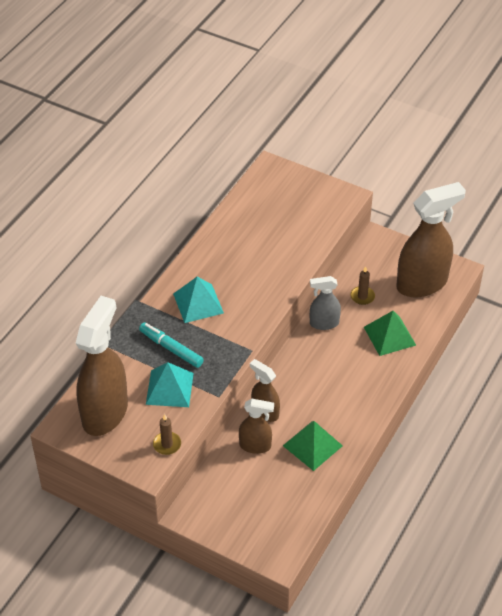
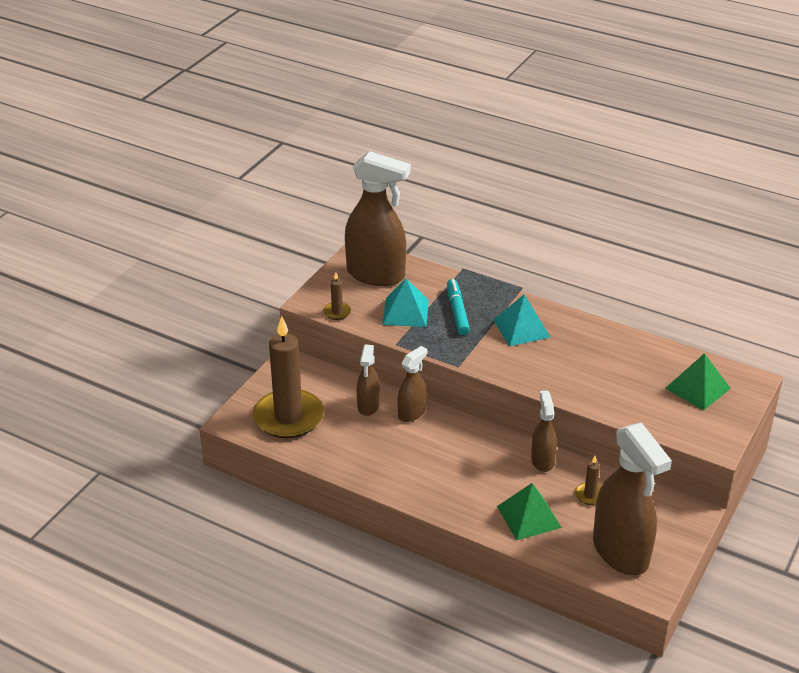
camera: 90 degrees right, 10 degrees down
turquoise marker [139,323,204,368] -> turquoise marker turned 45 degrees counterclockwise [447,279,470,335]
green pyramid [283,421,343,471] -> green pyramid moved to [665,353,731,411]
grey spray bottle [310,276,341,330] -> brown spray bottle [531,391,557,472]
none -> brown candle [253,316,324,438]

